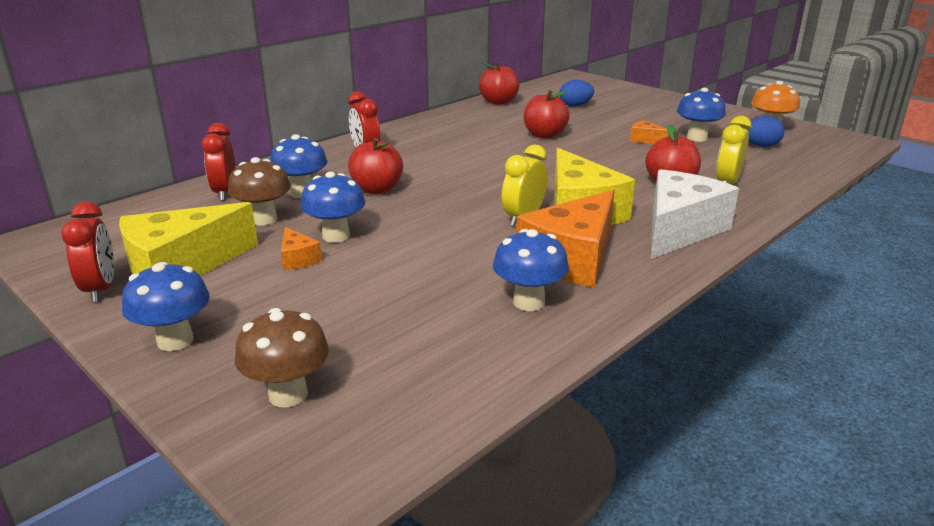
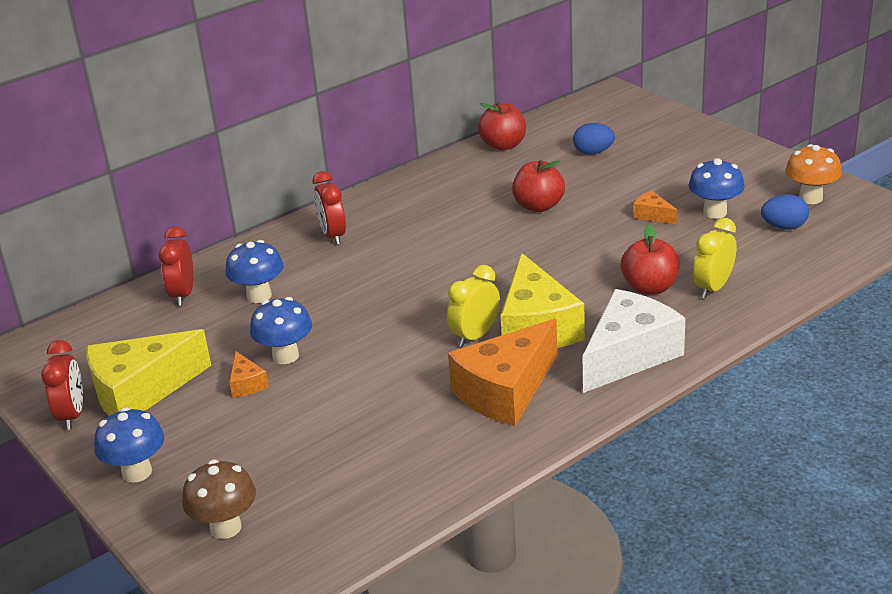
camera: 10 degrees right, 5 degrees up
brown mushroom [228,157,291,226] -> none
red apple [348,138,403,194] -> none
blue mushroom [493,229,569,311] -> none

